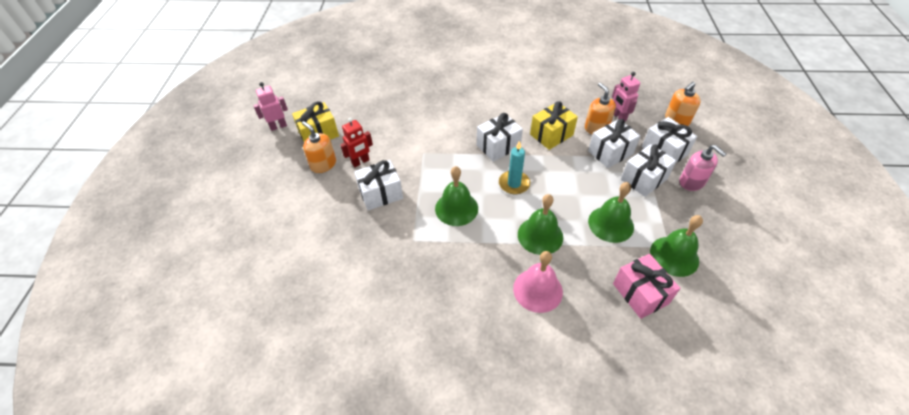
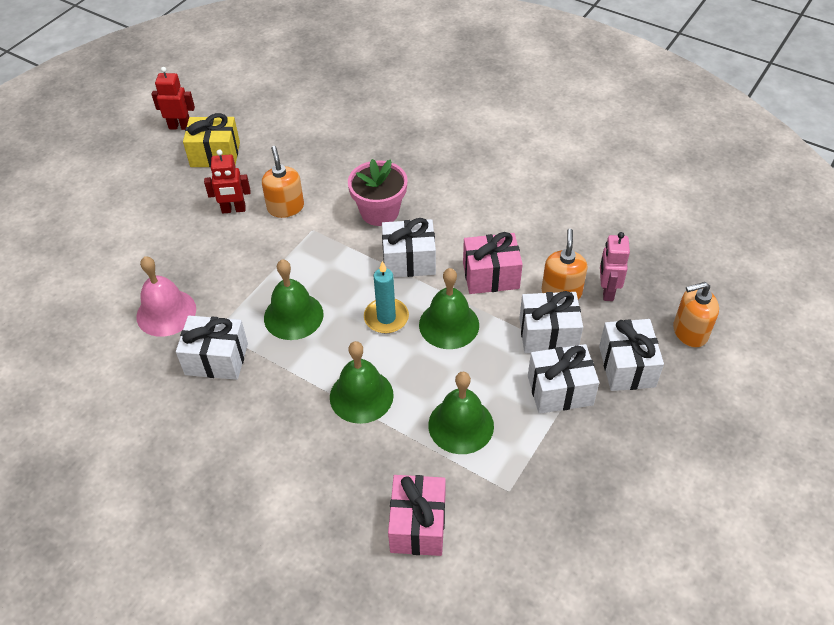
camera: 30 degrees right, 0 degrees up
pink robot [253,82,288,131] -> red robot [152,67,195,130]
orange soap dispenser [302,121,336,173] -> orange soap dispenser moved to [262,146,304,218]
white gift [354,160,403,210] -> white gift moved to [176,316,248,380]
pink bell [513,251,563,313] -> pink bell moved to [136,256,196,337]
yellow gift [530,101,578,150] -> pink gift [463,232,523,294]
green bell [650,215,703,277] -> green bell moved to [419,268,479,349]
pink soap dispenser [679,145,726,191] -> none
none -> pink flower pot [348,159,408,226]

